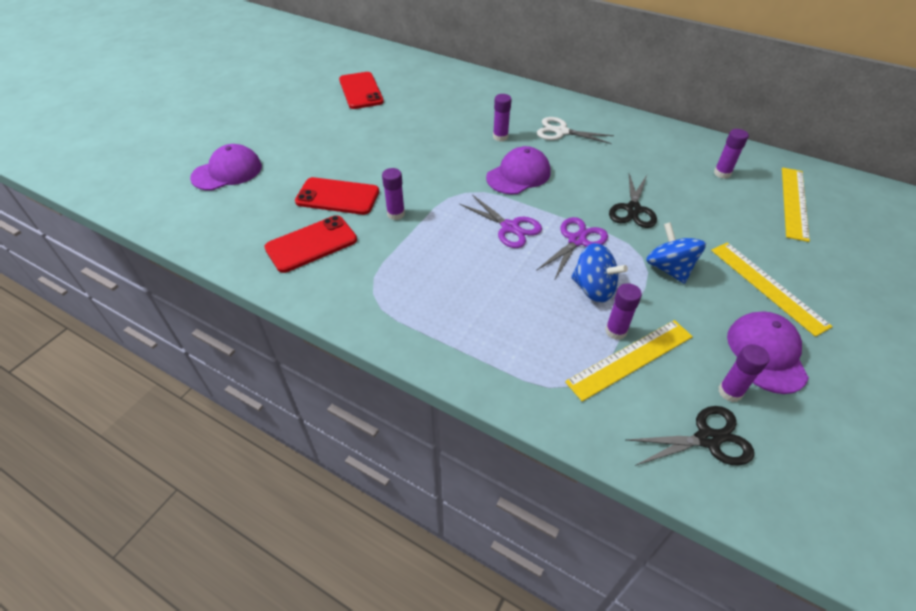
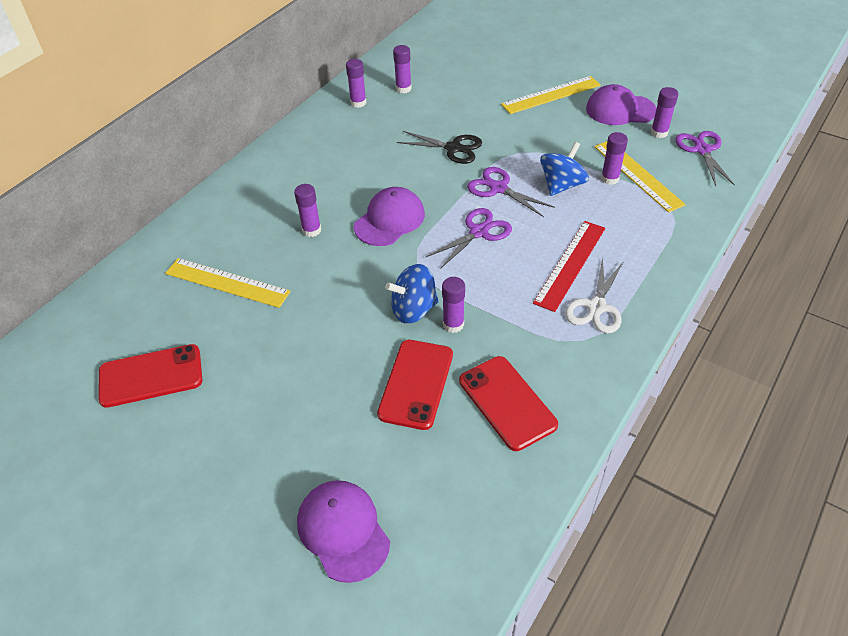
camera: 85 degrees left, 0 degrees up
purple cap [486,146,551,194] -> purple cap turned 75 degrees clockwise [354,187,425,246]
white scissors [537,117,614,144] -> white scissors moved to [565,257,624,333]
black scissors [626,406,754,466] -> purple scissors [675,131,735,186]
blue spinning top [646,222,706,284] -> blue spinning top moved to [385,264,439,324]
yellow ruler [782,168,810,242] -> yellow ruler moved to [165,258,291,308]
none -> purple glue stick [346,59,366,108]
none -> red ruler [533,221,605,312]

